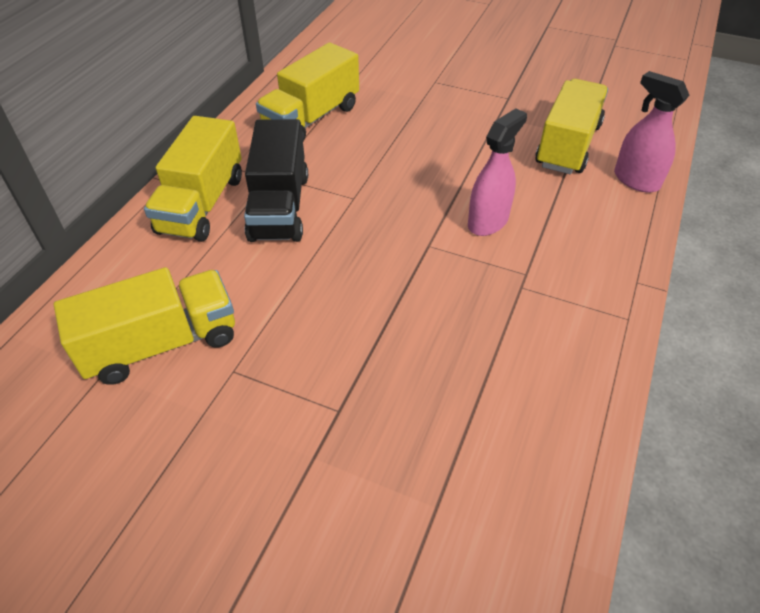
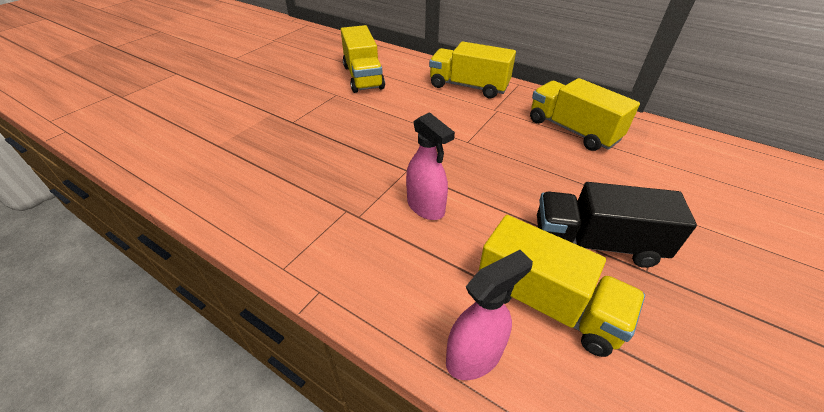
camera: 100 degrees right, 5 degrees down
black truck [244,119,308,242] -> black truck moved to [537,182,697,268]

